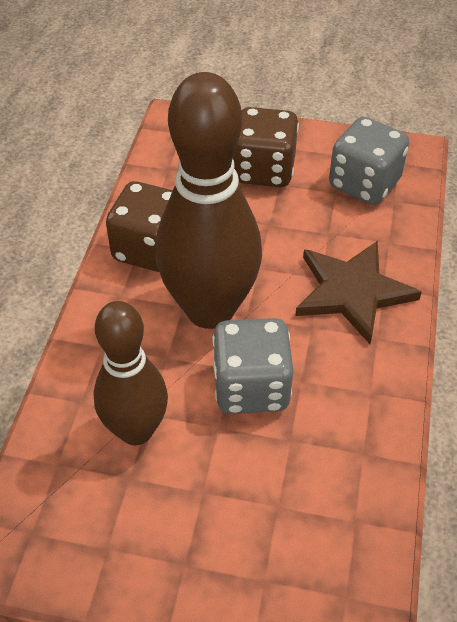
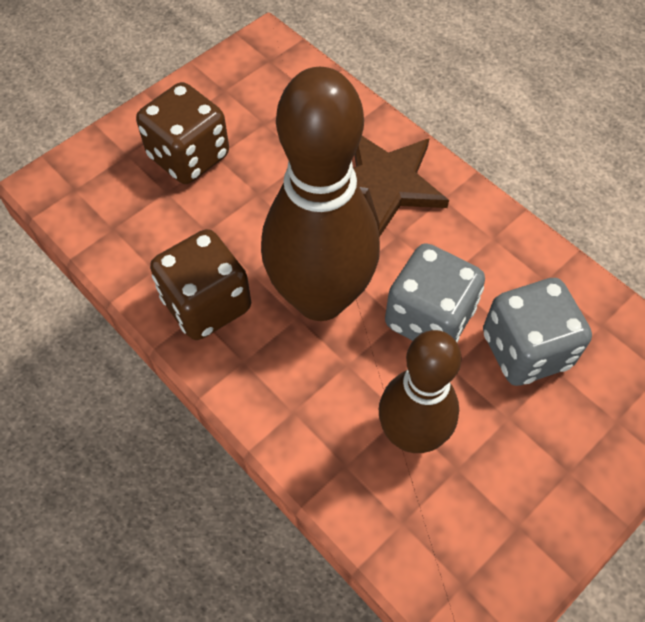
camera: 55 degrees left, 10 degrees up
grey dice [329,117,409,205] -> grey dice moved to [483,278,592,386]

